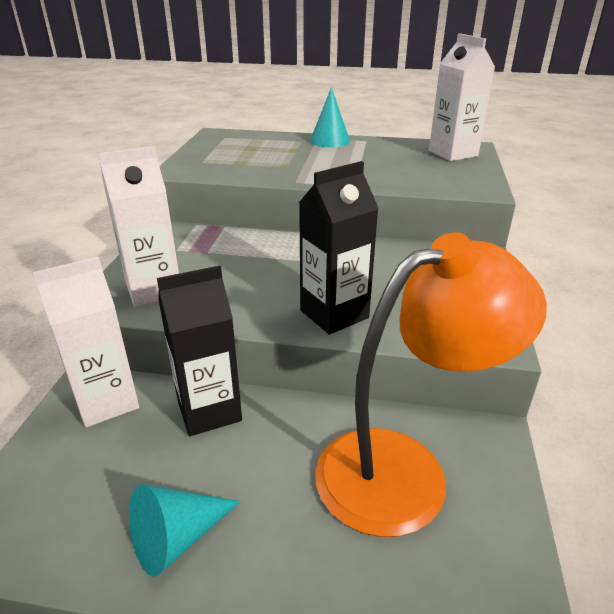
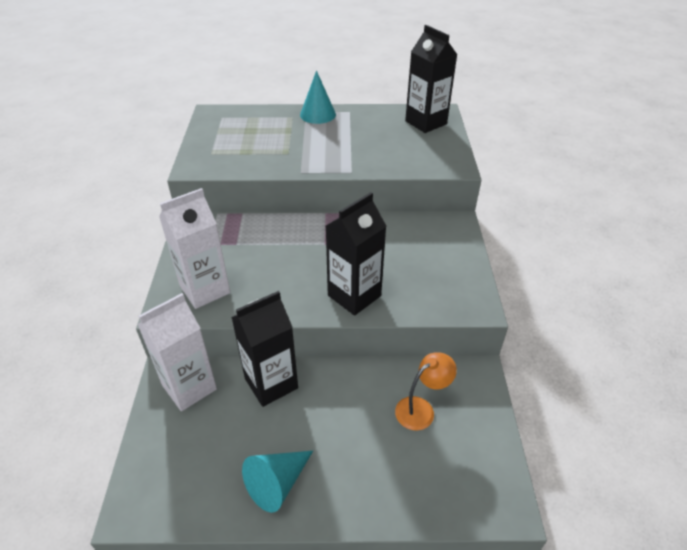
camera: 10 degrees left, 10 degrees up
orange lamp [315,232,547,537] -> orange lamp [395,352,457,431], size x0.44
white carton [429,33,495,161] -> black carton [405,25,457,133]

